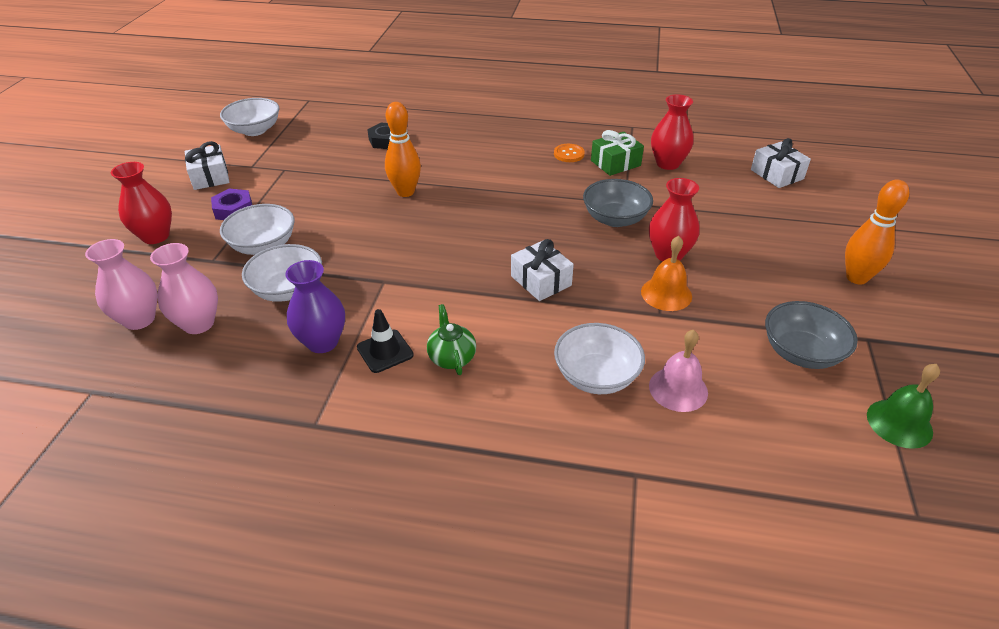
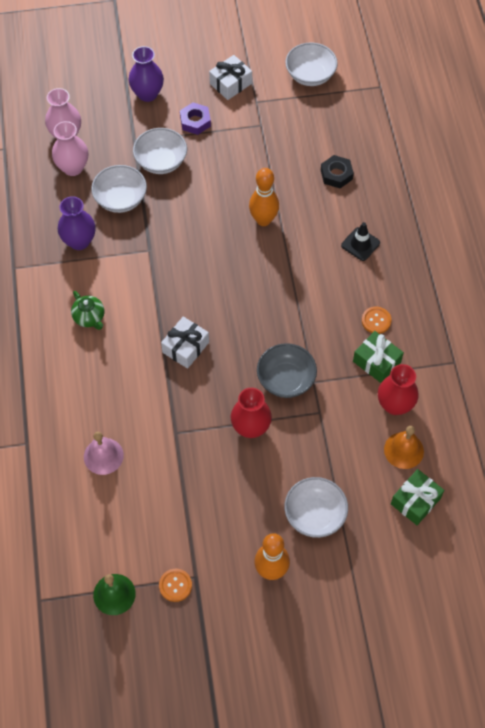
camera: 70 degrees right, 20 degrees up
red vase [111,162,172,244] -> purple vase [128,46,164,102]
black traffic cone [357,309,414,373] -> black traffic cone moved to [341,222,380,261]
green teapot [427,304,476,375] -> green teapot turned 90 degrees clockwise [71,291,104,330]
white bowl [554,323,645,394] -> white bowl moved to [284,477,348,538]
orange bell [641,236,692,311] -> orange bell moved to [384,426,424,469]
white gift [751,138,811,188] -> green gift [391,469,444,525]
grey bowl [765,301,858,369] -> none
none -> orange button [159,569,192,602]

